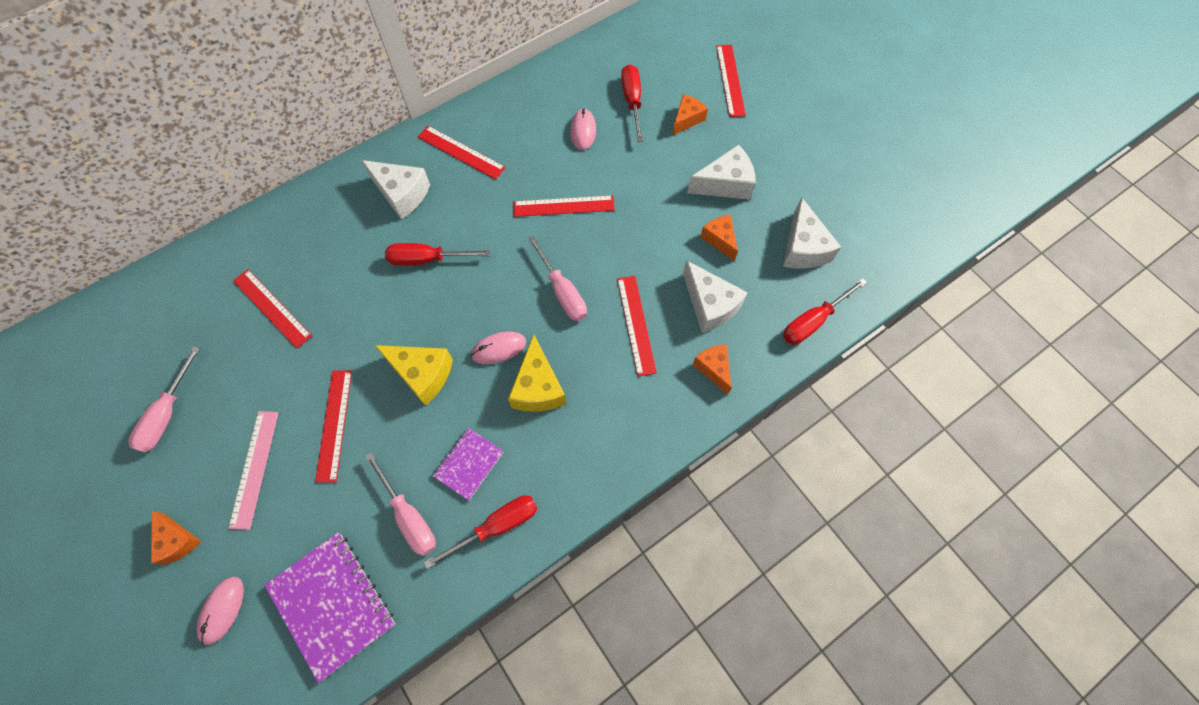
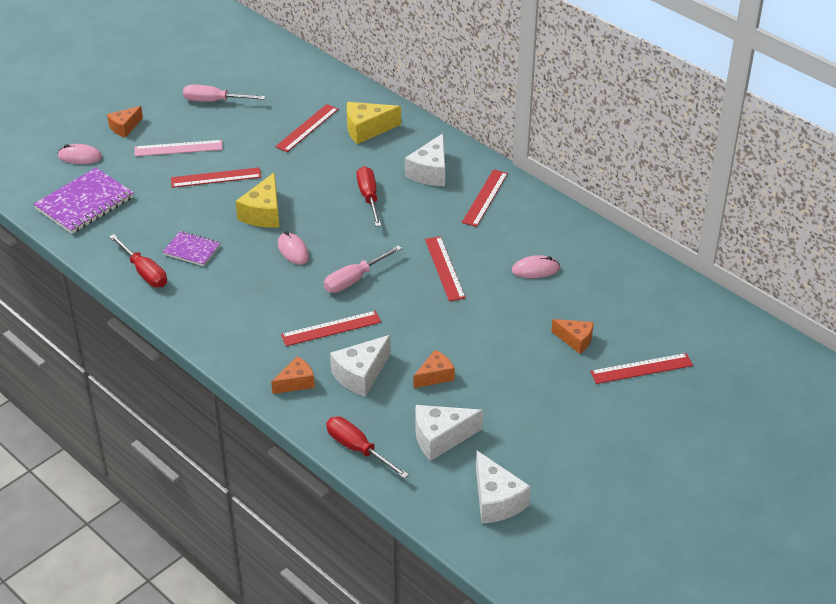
camera: 80 degrees right, 25 degrees down
pink screwdriver [365,452,436,556] -> none
yellow cheese [508,334,566,412] -> yellow cheese moved to [347,102,401,144]
red screwdriver [621,64,643,142] -> none
white cheese [687,145,756,200] -> white cheese moved to [476,451,531,524]

